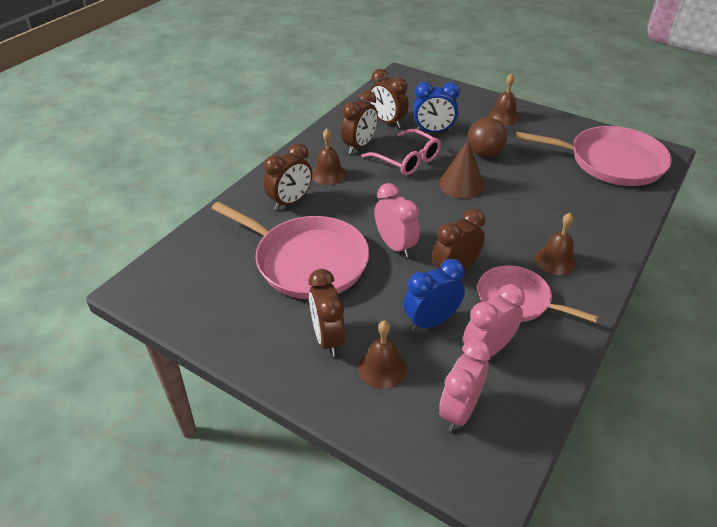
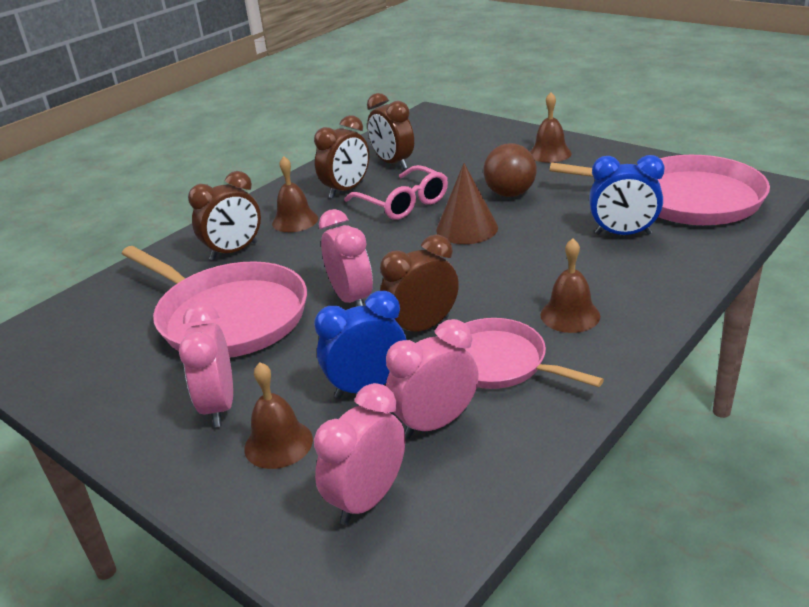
camera: 10 degrees right, 10 degrees down
brown clock [308,269,345,357] -> pink clock [179,303,233,427]
blue clock [413,82,460,133] -> blue clock moved to [589,155,665,235]

